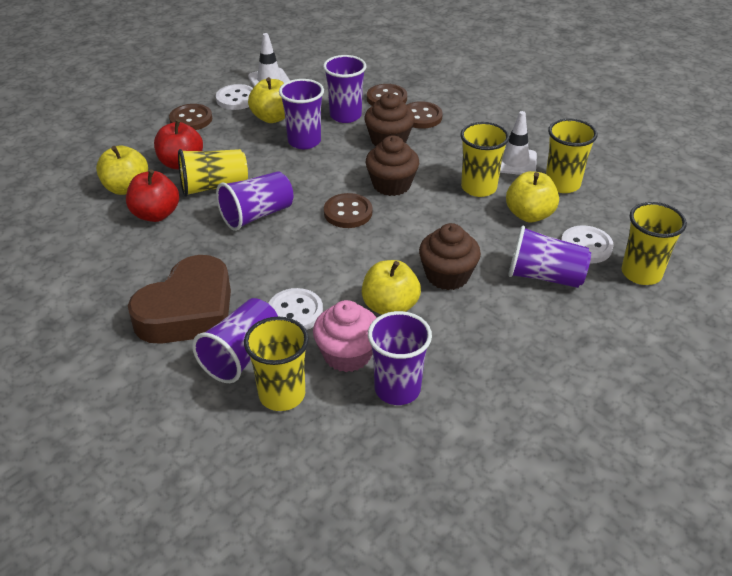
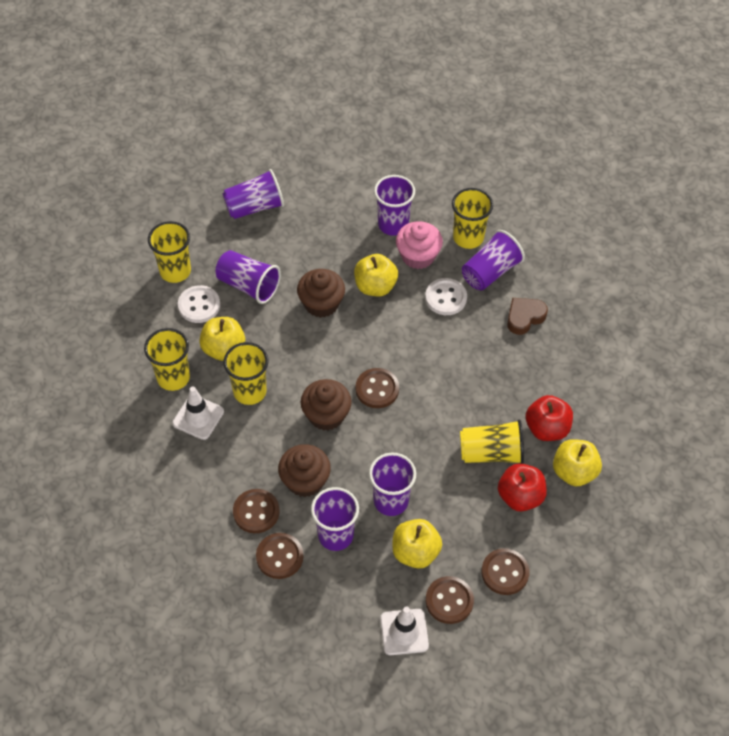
camera: 165 degrees left, 15 degrees up
brown heart [128,255,231,344] -> brown heart [507,298,548,335], size x0.52
white button [216,84,253,110] -> brown button [426,576,474,624]
purple cup [216,171,293,231] -> purple cup moved to [222,169,284,219]

